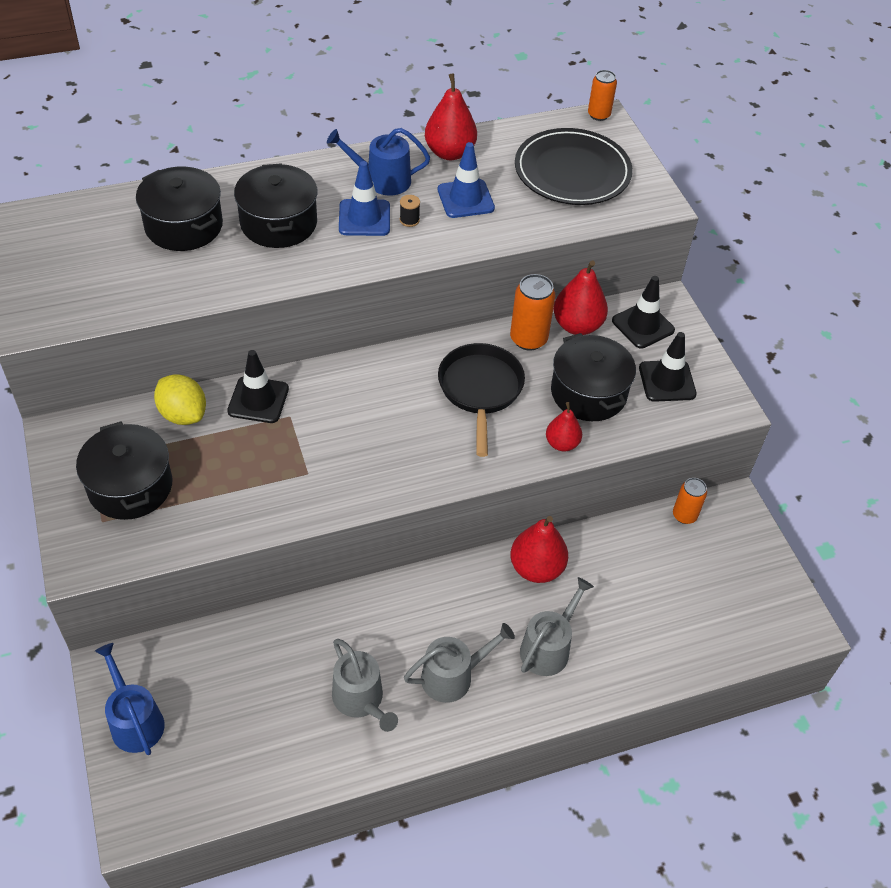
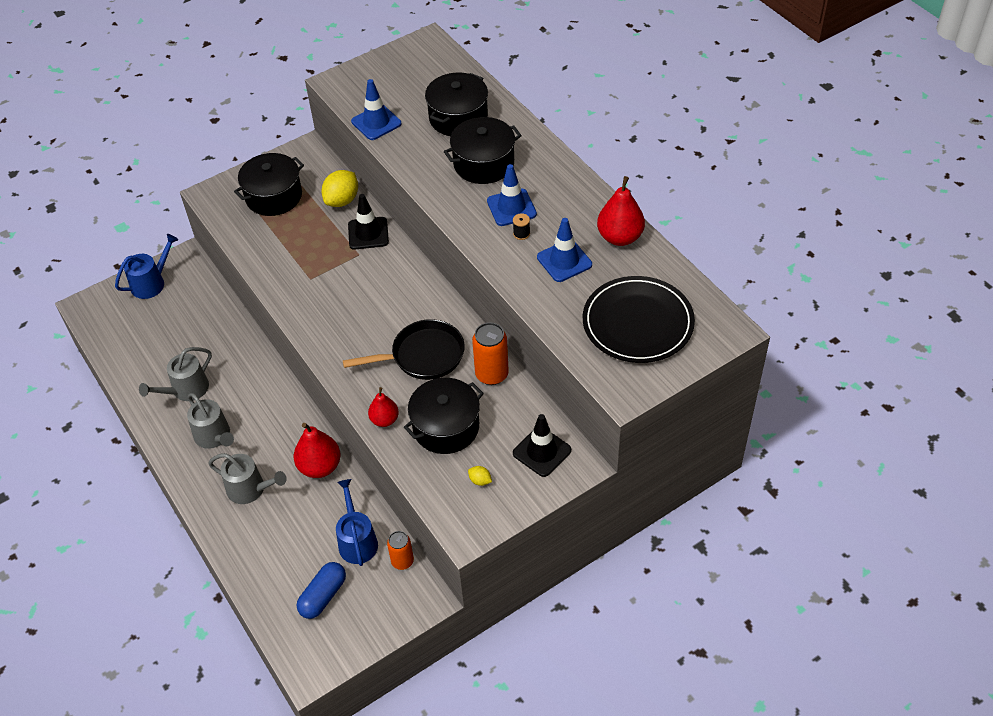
camera: 80 degrees right, 0 degrees up
blue watering can [327,128,430,195] -> blue watering can moved to [336,479,378,566]
red pear [554,260,608,335] -> none
orange can [588,70,617,121] -> none
black traffic cone [639,332,697,402] -> yellow lemon [468,466,492,486]
none -> blue capsule [297,562,346,619]
none -> blue traffic cone [351,79,402,140]

